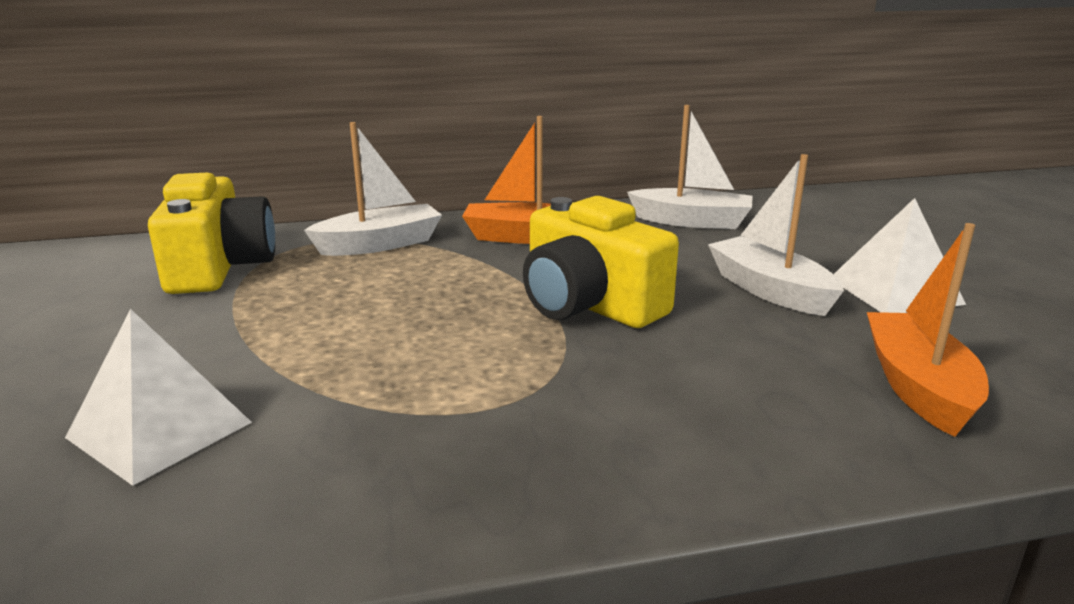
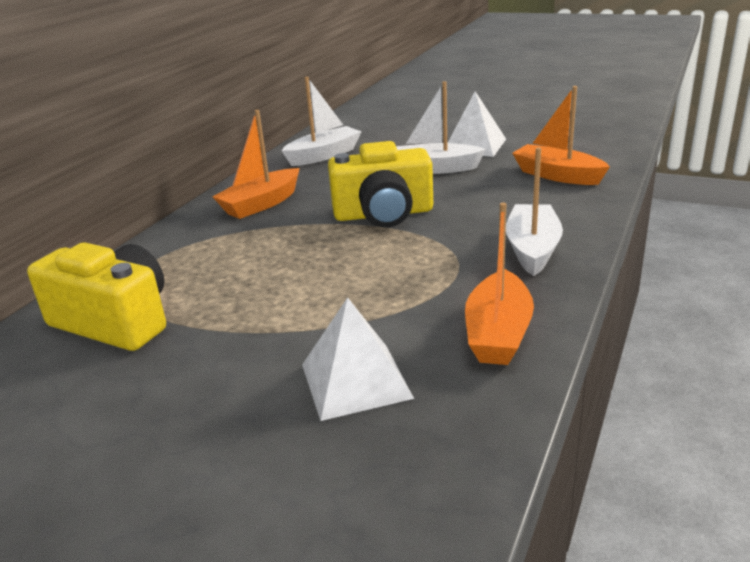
camera: 50 degrees left, 5 degrees up
white boat [304,122,442,256] -> white boat moved to [506,147,563,276]
none -> orange boat [465,203,534,365]

